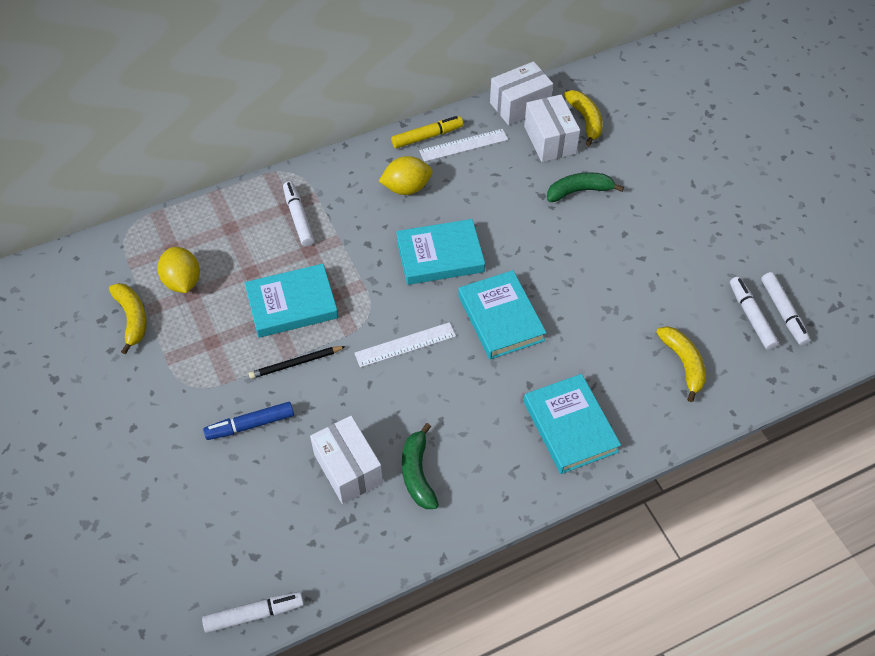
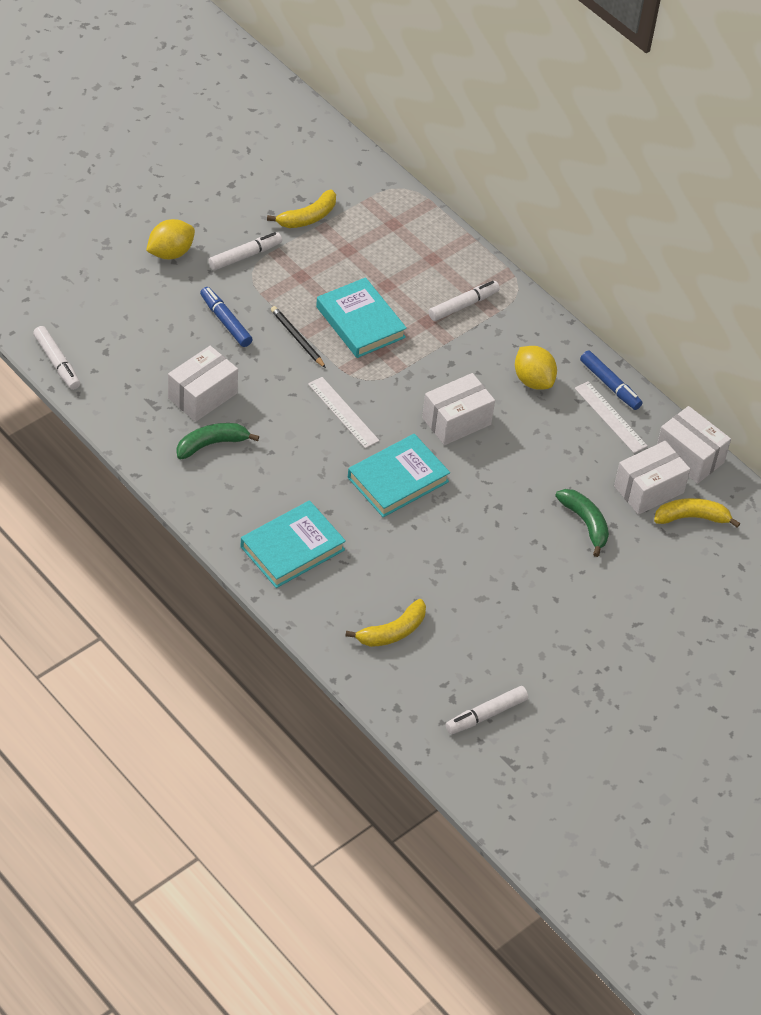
camera: 70 degrees right, 5 degrees down
yellow lemon [158,247,200,293] -> yellow lemon moved to [146,219,195,259]
yellow marker [391,116,463,149] -> blue marker [580,351,643,410]
turquoise book [396,219,485,285] -> white box [422,373,495,445]
yellow banana [564,90,603,146] -> yellow banana turned 150 degrees counterclockwise [654,498,740,528]
white marker [730,277,779,350] -> white marker moved to [209,232,282,270]

